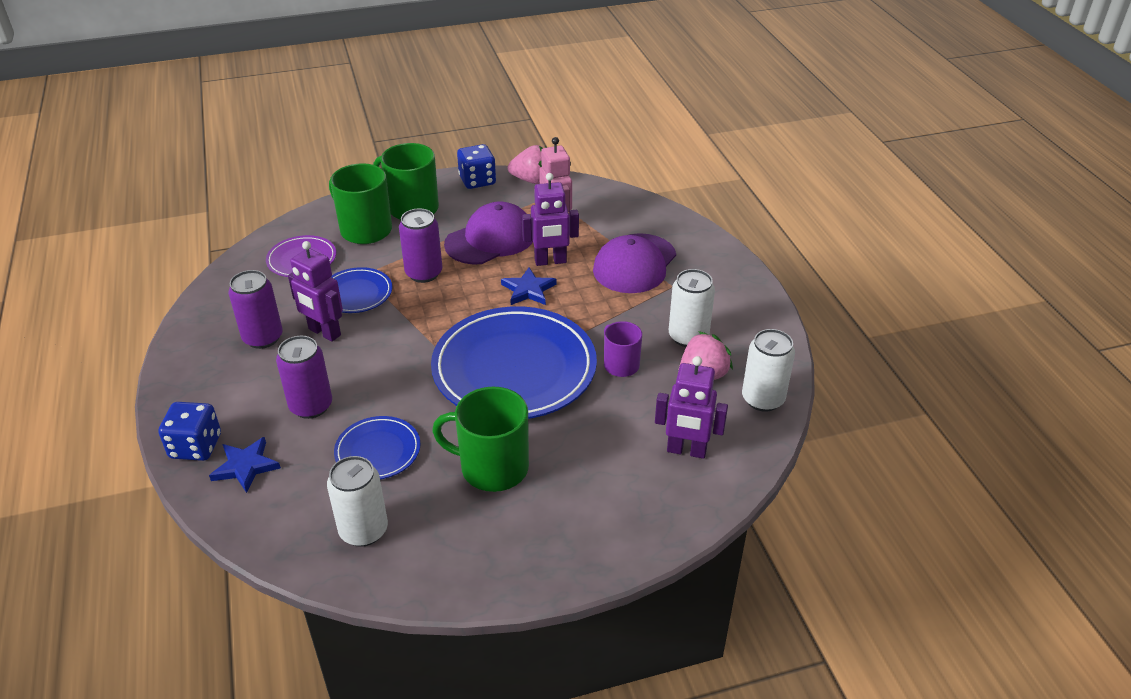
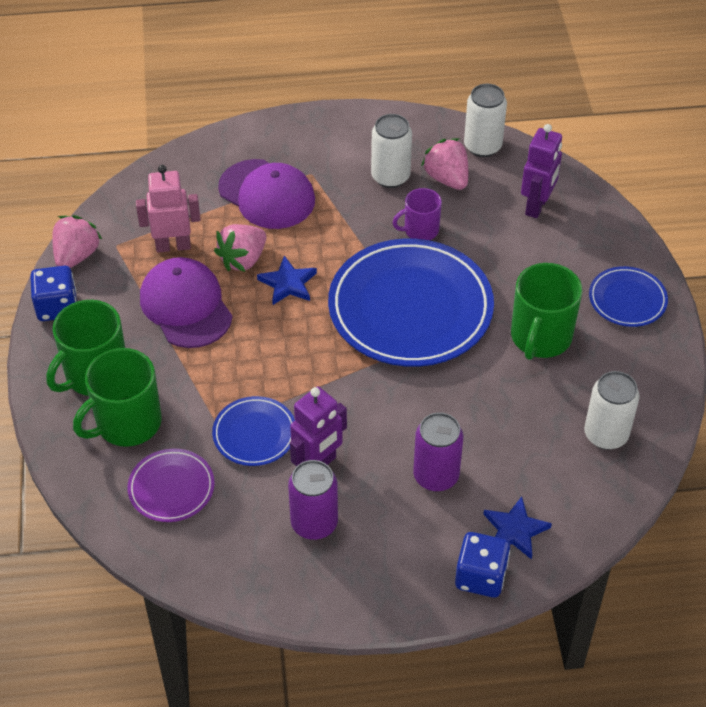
camera: 80 degrees left, 10 degrees up
blue plate [334,416,421,479] -> blue plate moved to [589,266,668,327]
purple can [399,209,442,283] -> none
purple robot [522,173,579,266] -> pink strawberry [214,224,266,272]

